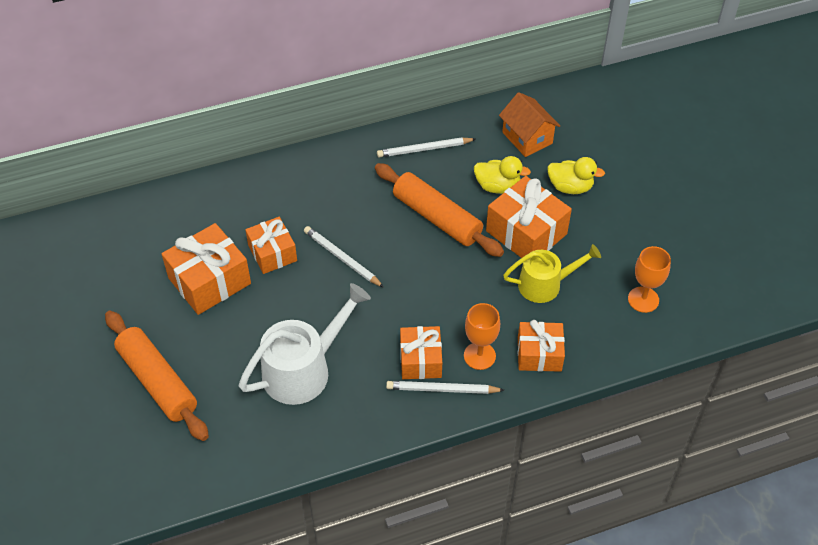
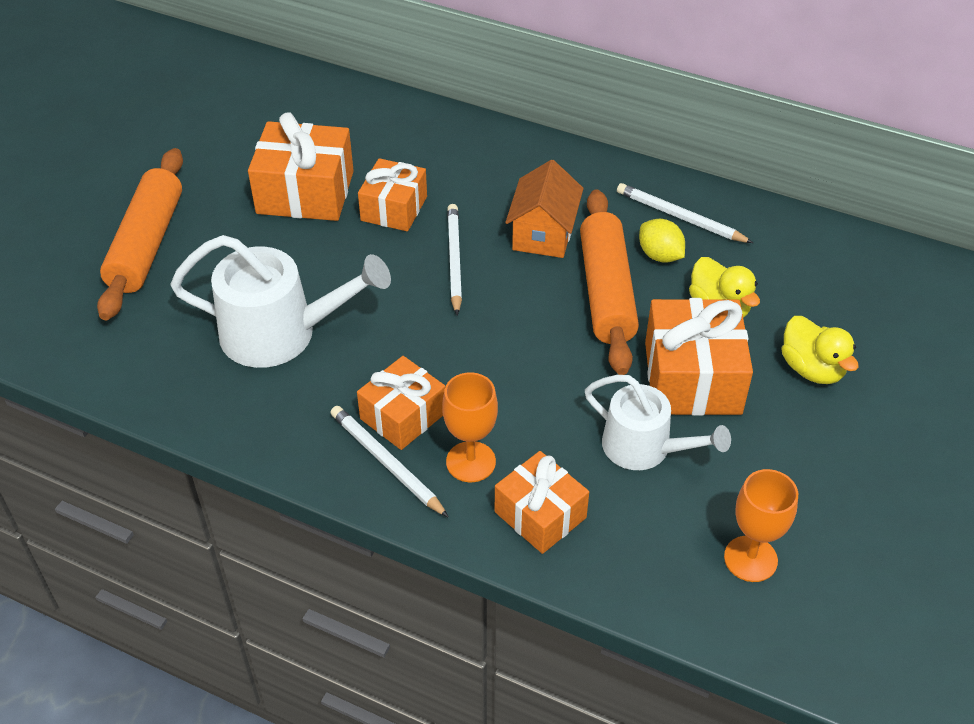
camera: 45 degrees right, 5 degrees down
orange house [499,92,560,157] -> orange house moved to [505,160,584,258]
yellow watering can [503,244,601,303] -> white watering can [585,375,731,470]
none -> yellow lemon [639,219,685,263]

